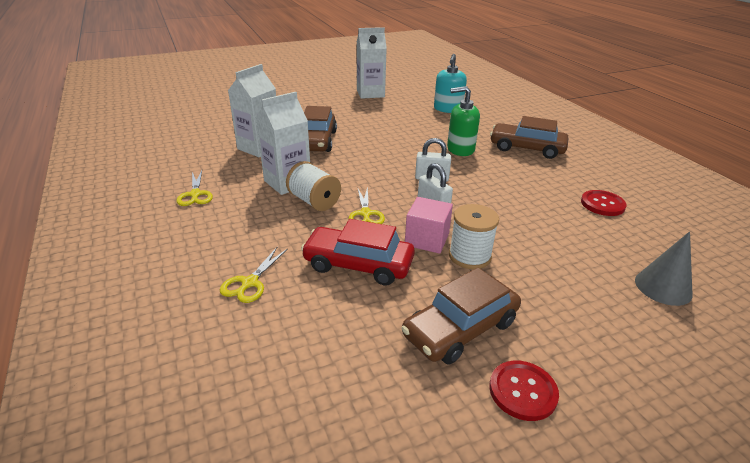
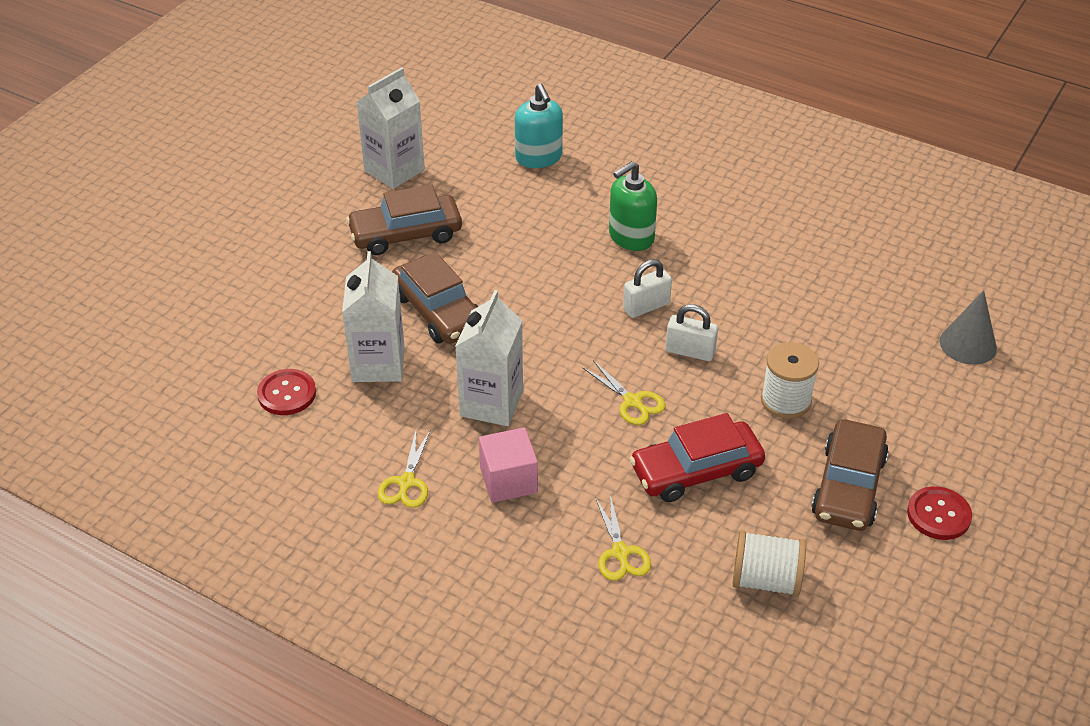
camera: 35 degrees left, 10 degrees up
yellow scissors [176,171,213,206] -> yellow scissors turned 60 degrees clockwise [377,431,430,508]
white spool [286,161,341,211] -> white spool moved to [732,530,806,597]
pink cube [405,197,453,254] -> pink cube moved to [479,427,538,503]
brown car [490,116,568,159] -> brown car moved to [346,184,462,255]
red button [581,190,626,216] -> red button moved to [257,369,316,415]

